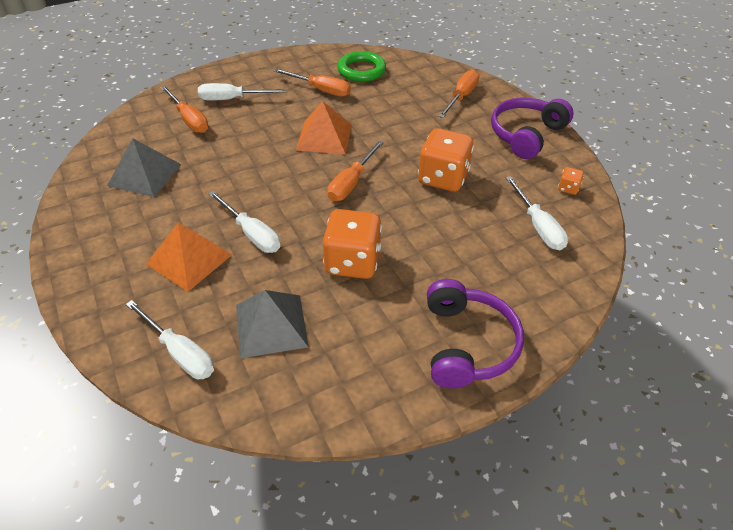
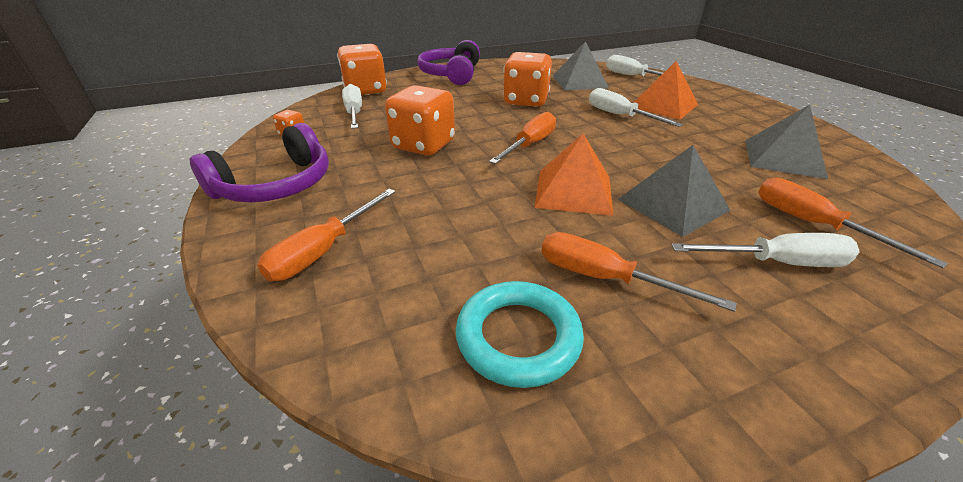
camera: 175 degrees left, 10 degrees down
green ring [337,51,386,82] -> turquoise ring [455,281,584,388]
none -> orange dice [337,44,387,95]
none -> grey pyramid [618,145,731,237]

